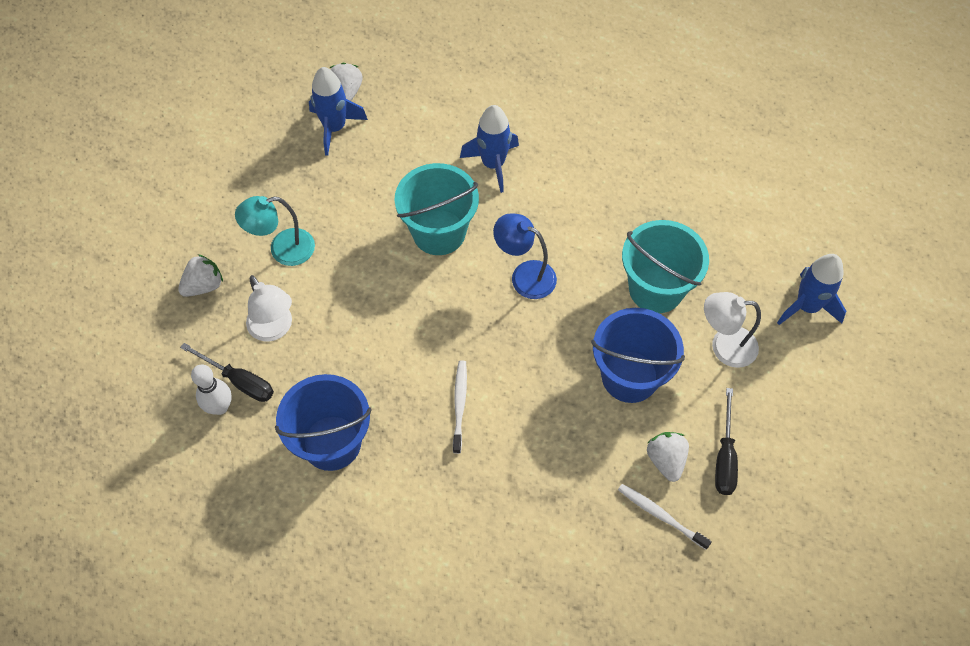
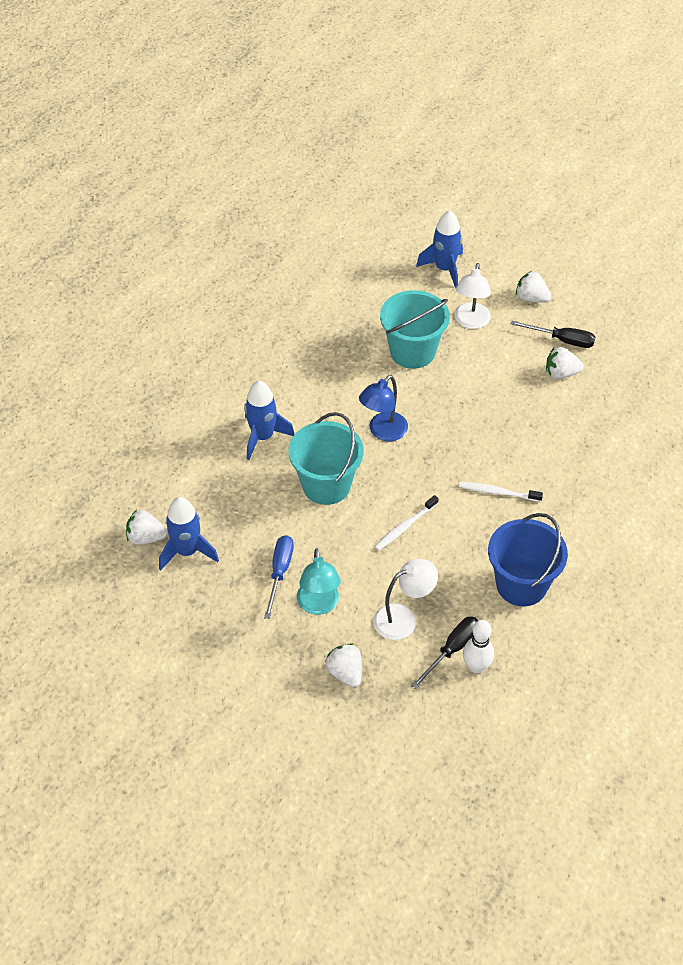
camera: 80 degrees left, 10 degrees down
blue bucket [591,308,685,403] -> none
white toothbrush [618,484,712,550] -> white toothbrush moved to [374,495,439,551]
none -> blue screwdriver [264,535,294,619]
none -> white strawberry [516,271,551,302]

